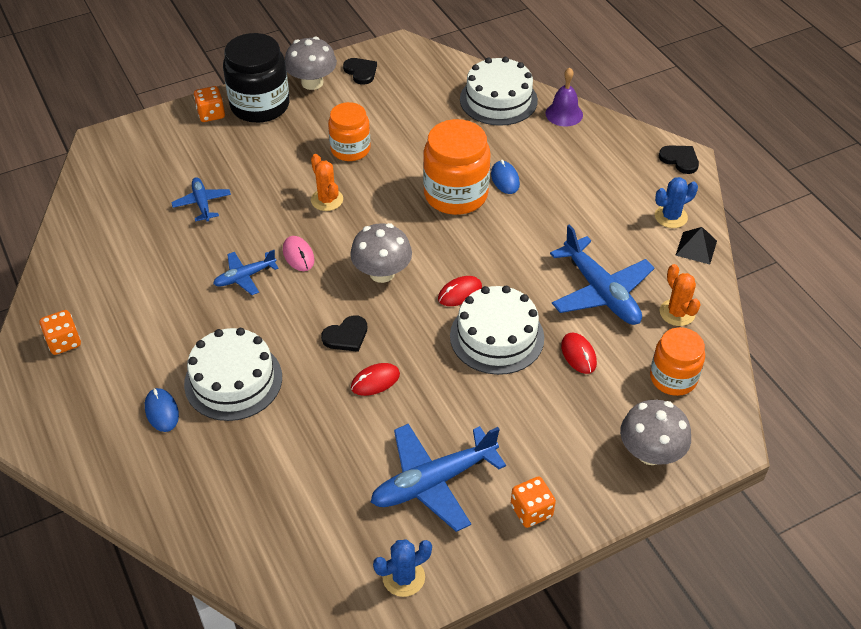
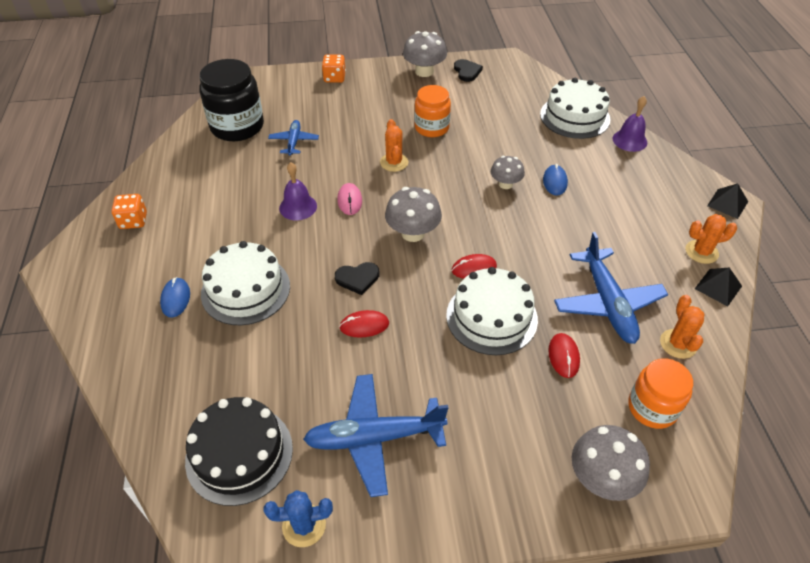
camera: 20 degrees right, 0 degrees up
blue plane [213,250,279,295] -> purple bell [279,162,317,220]
black jar [223,33,289,123] -> black jar moved to [199,59,264,141]
orange jar [423,119,491,215] -> grey mushroom [491,156,525,189]
orange dice [511,477,556,528] -> none
blue cactus [655,177,698,228] -> orange cactus [686,214,737,264]
black heart [659,145,699,174] -> black pyramid [707,184,748,219]
none -> black cake [185,397,293,506]

